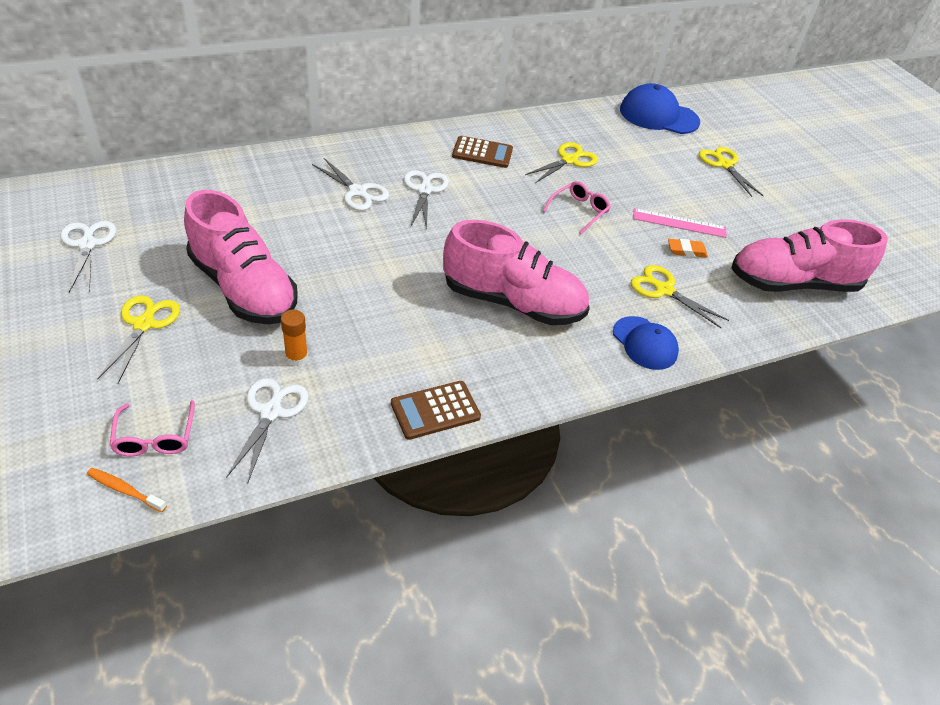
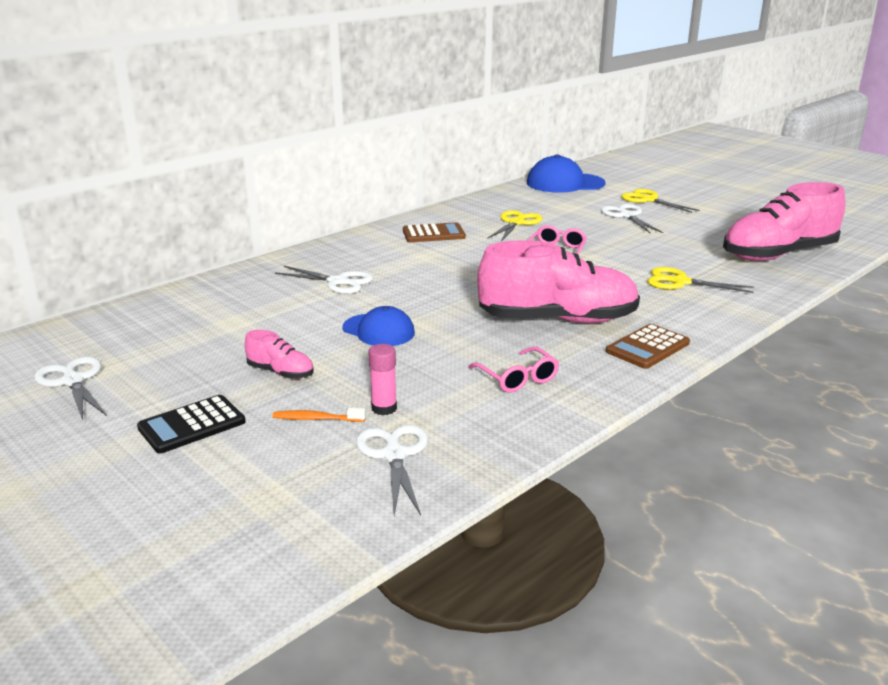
camera: 15 degrees left, 20 degrees down
orange toothbrush [87,468,167,512] -> orange toothbrush moved to [273,408,366,422]
yellow scissors [97,295,180,383] -> black calculator [137,395,246,454]
pink glasses [109,400,195,456] -> pink glasses moved to [468,347,559,393]
pink shoe [184,190,297,325] -> pink shoe [245,330,314,379], size x0.44
orange glue stick [281,310,308,366] -> pink glue stick [369,344,397,415]
brown calculator [391,381,481,440] -> brown calculator moved to [606,324,690,369]
white scissors [404,170,449,229] -> white scissors moved to [601,204,663,234]
blue cap [613,316,679,370] -> blue cap moved to [343,306,415,346]
pink ruler [633,208,726,238] -> none
orange eraser [668,239,708,258] -> none

